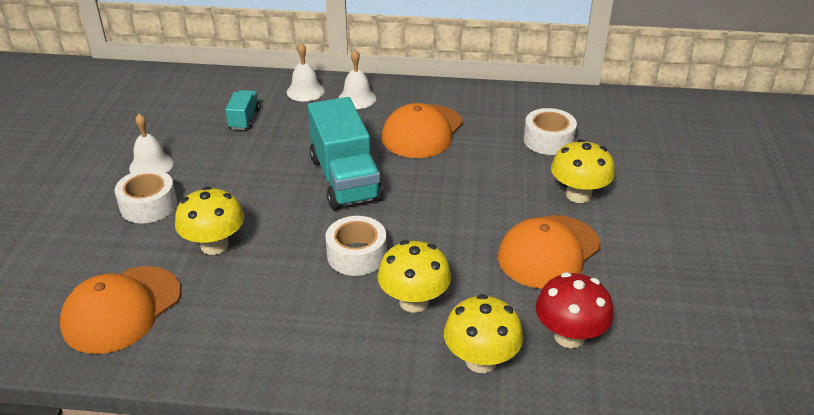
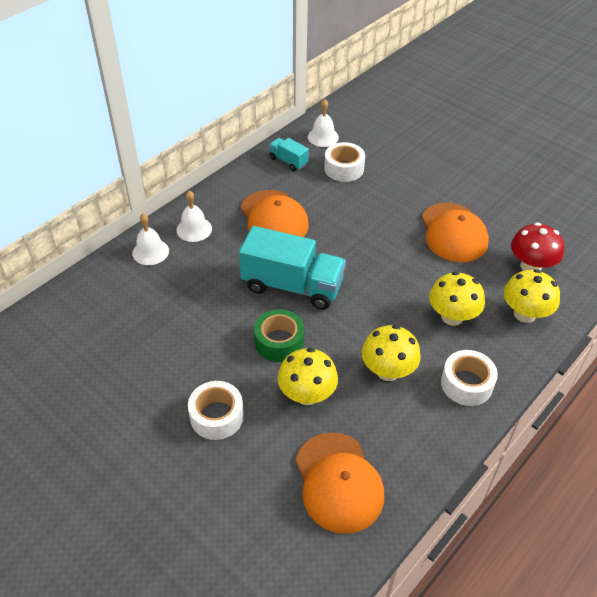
camera: 55 degrees left, 10 degrees up
white bell [129,114,173,173] -> white bell moved to [308,99,339,147]
turquoise truck [225,90,260,130] -> turquoise truck moved to [269,138,309,171]
white tape [325,216,387,276] -> white tape moved to [441,350,498,406]
yellow mushroom [551,139,615,203] -> yellow mushroom moved to [361,325,421,381]
none -> green tape [254,309,304,362]

